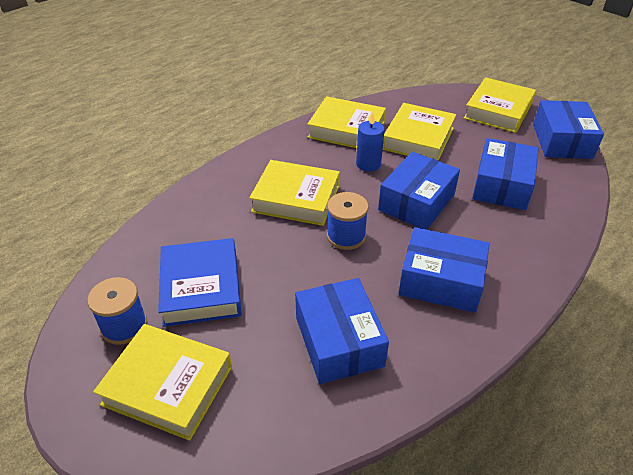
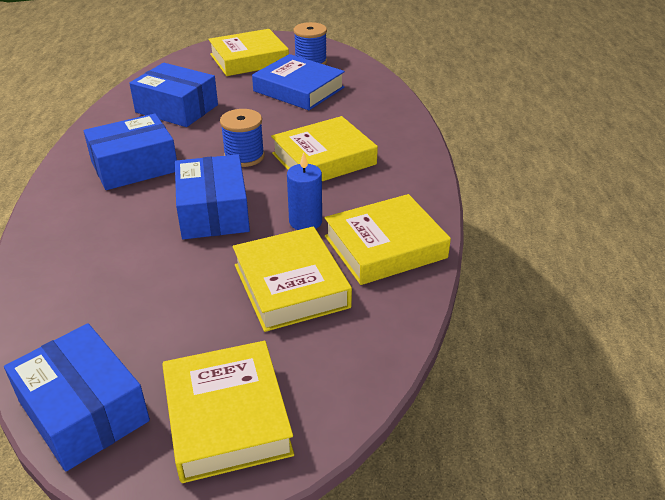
camera: 135 degrees right, 5 degrees down
blue box [472,138,539,210] -> none

